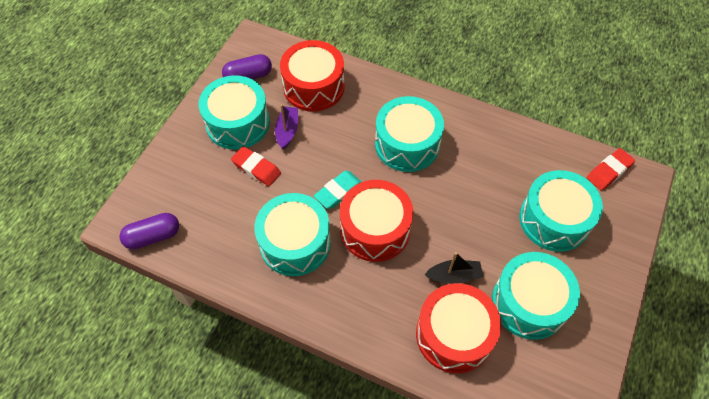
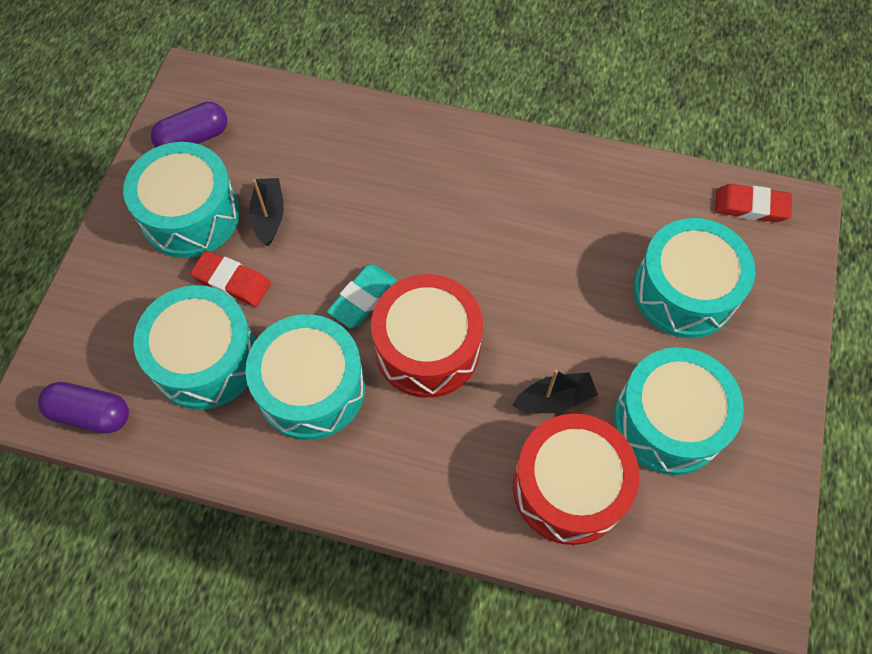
camera: 10 degrees left, 5 degrees up
purple capsule [119,213,179,249] -> purple capsule turned 45 degrees clockwise [38,382,129,434]
purple boat [275,104,298,150] -> black boat [249,178,284,246]
red drum [280,40,344,112] -> none
turquoise drum [375,96,444,172] -> turquoise drum moved to [133,285,256,410]
red eraser [587,148,635,191] -> red eraser turned 60 degrees clockwise [715,184,792,222]

